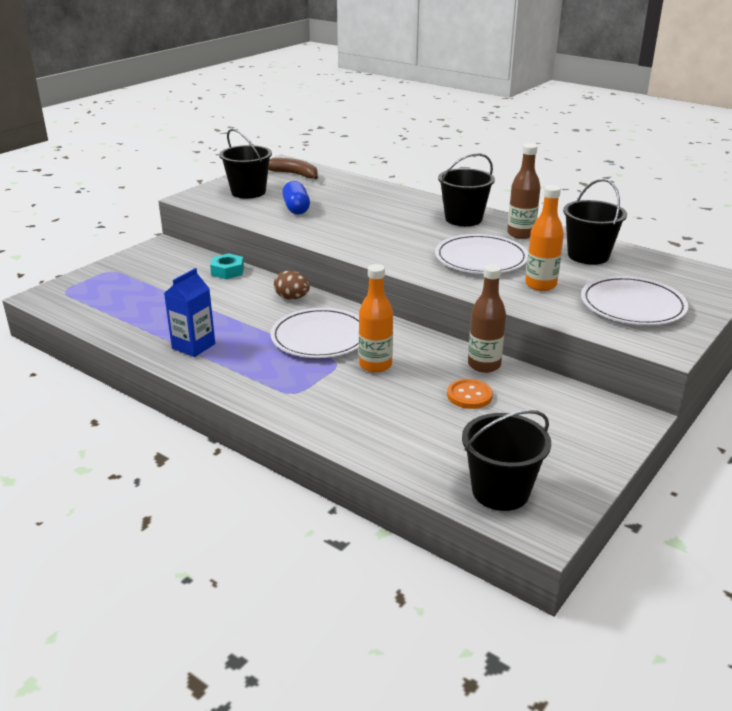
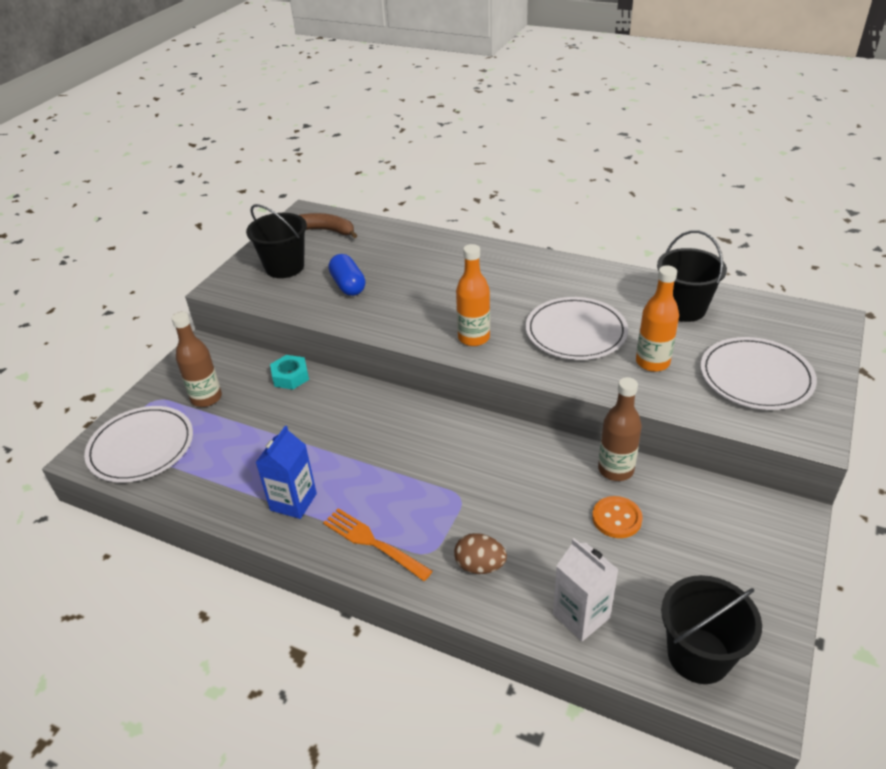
camera: 10 degrees left, 10 degrees up
white plate [270,308,359,358] -> white plate moved to [84,406,193,482]
brown egg [274,270,310,300] -> brown egg moved to [454,533,507,574]
orange bottle [359,264,393,373] -> orange bottle moved to [456,244,490,346]
black bucket [438,153,495,226] -> none
brown bottle [507,144,541,239] -> brown bottle moved to [172,312,222,407]
none -> orange fork [323,508,433,581]
none -> white carton [553,538,619,641]

